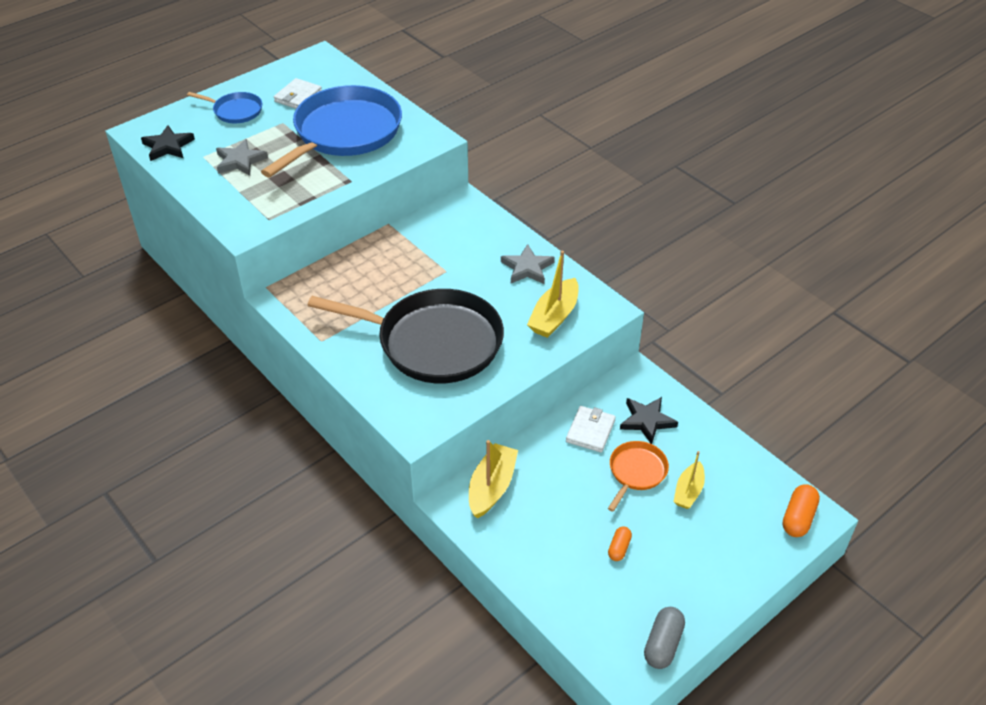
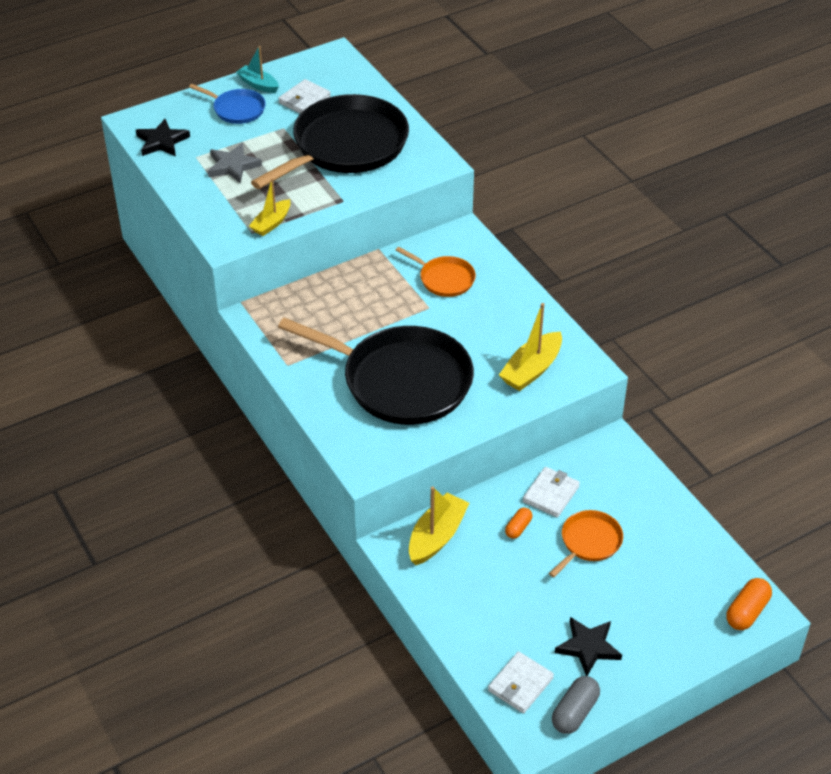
camera: 10 degrees right, 0 degrees up
blue pan [261,85,402,177] -> black pan [251,94,409,189]
grey star [501,244,555,284] -> none
orange capsule [608,527,632,561] -> orange capsule moved to [505,508,532,539]
black star [620,397,678,444] -> black star moved to [555,617,622,676]
yellow boat [673,451,705,509] -> yellow boat moved to [249,178,291,236]
none -> turquoise boat [236,46,279,93]
none -> orange pan [396,247,476,297]
none -> white wallet [488,651,554,713]

